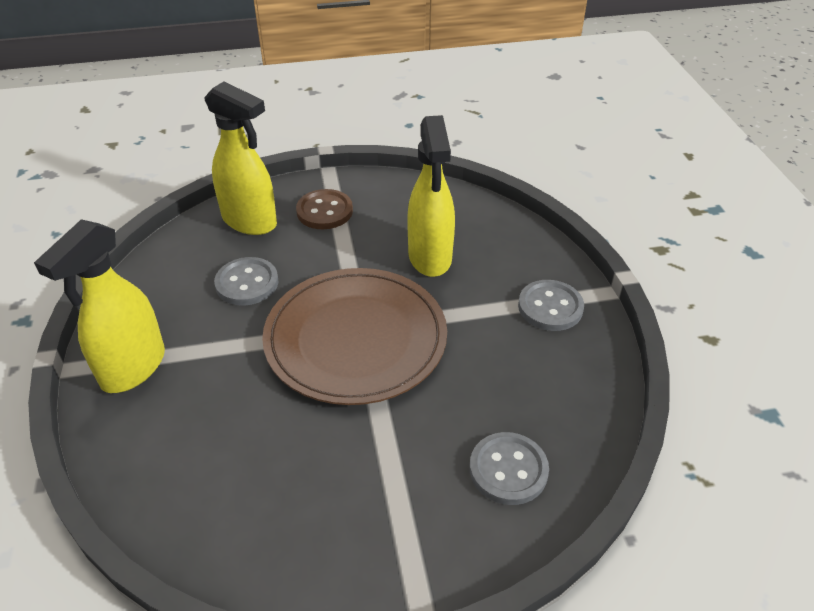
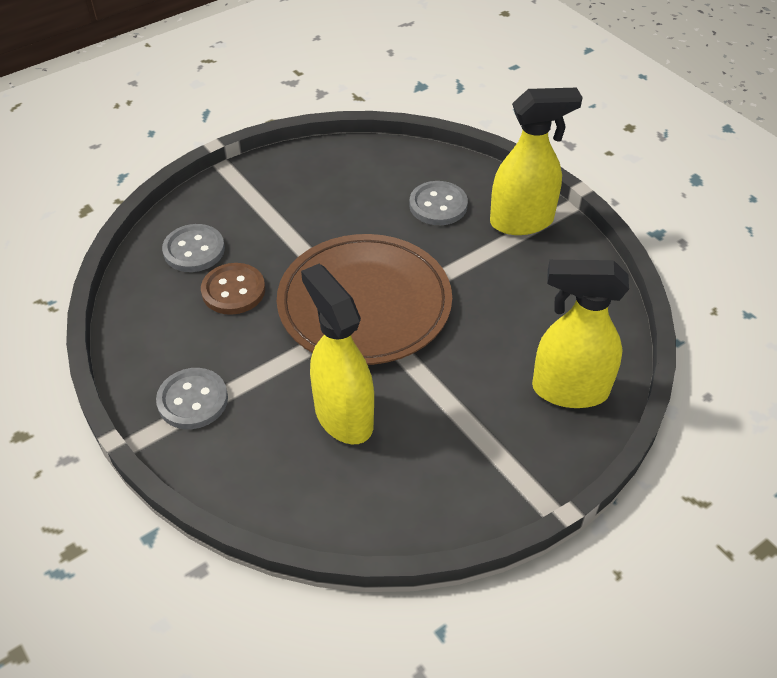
camera: 155 degrees right, 5 degrees up
yellow spray bottle [34,219,165,393] -> yellow spray bottle turned 75 degrees clockwise [490,88,583,235]
grey button [214,257,278,306] -> grey button moved to [409,181,468,225]
brown button [296,189,353,229] -> brown button moved to [201,263,265,315]

